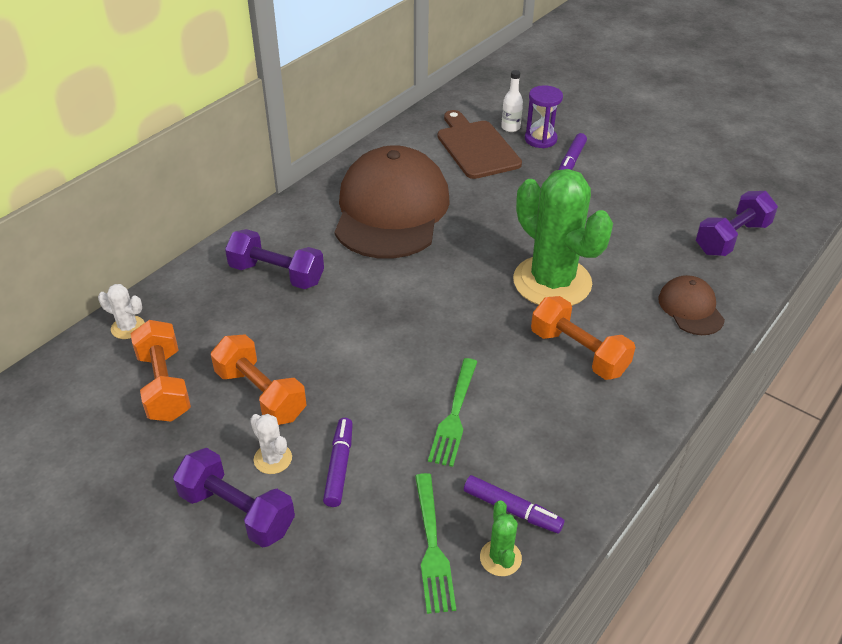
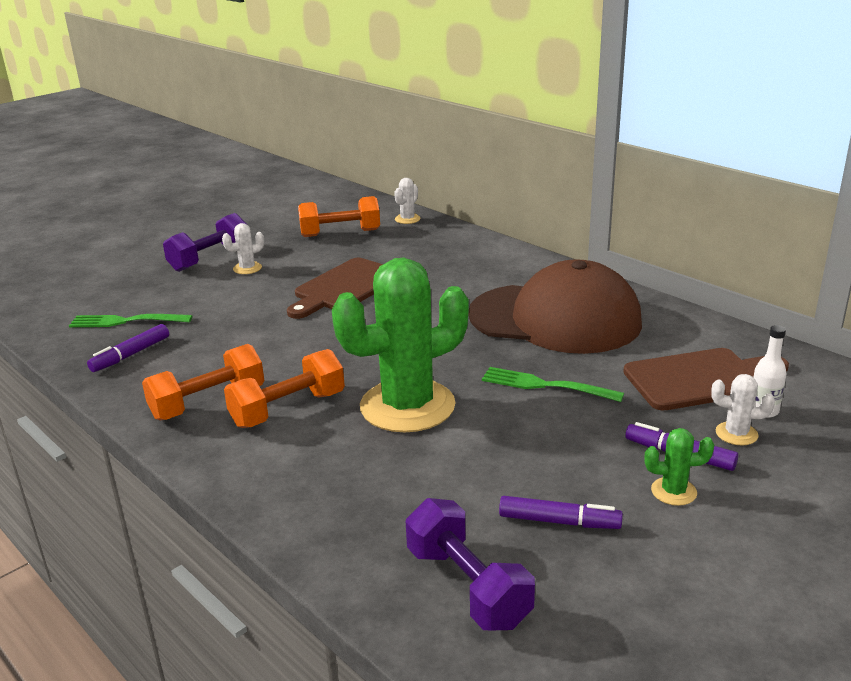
camera: 100 degrees right, 15 degrees down
orange dumbbell [211,334,307,425] -> orange dumbbell moved to [142,344,265,420]
purple dumbbell [225,229,324,289] -> none
purple marker [323,418,353,507] -> purple marker moved to [499,496,623,529]
green fork [428,358,477,467] -> green fork moved to [482,367,624,402]
green cactus [480,500,522,576] -> green cactus moved to [644,428,714,506]
purple hourglass [525,85,563,148] -> white cactus [711,374,775,445]
brown cap [659,275,725,335] -> none
none -> brown cutting board [287,258,383,319]

